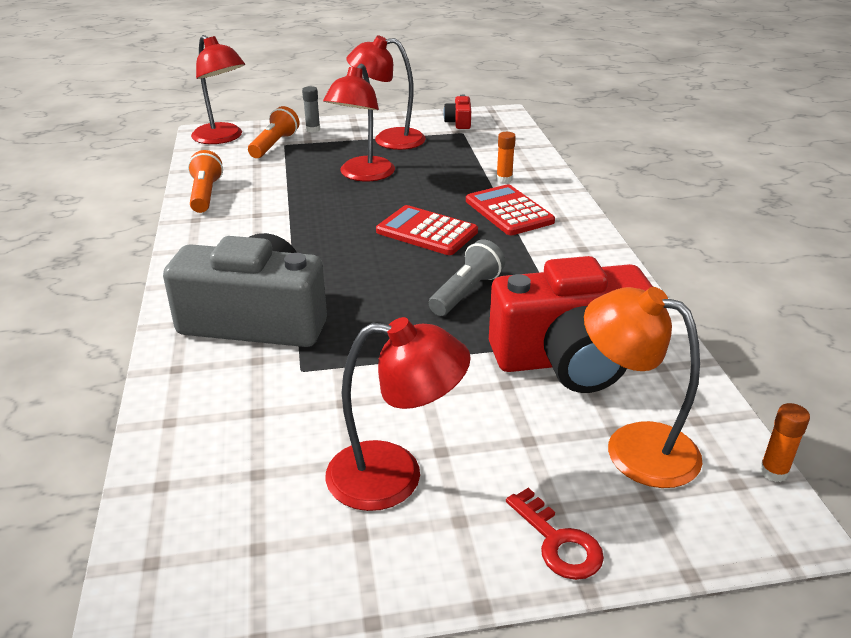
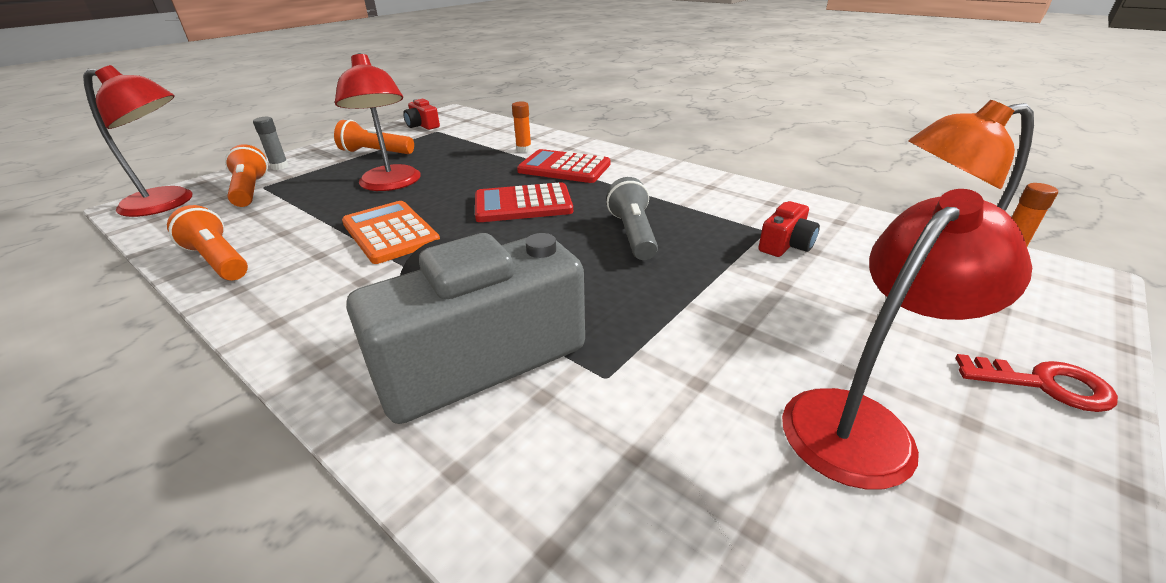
camera: 40 degrees left, 0 degrees up
red lamp [346,35,426,150] -> orange flashlight [334,120,414,154]
red camera [489,256,653,393] -> red camera [758,201,820,257], size x0.41
none -> orange calculator [342,201,440,264]

